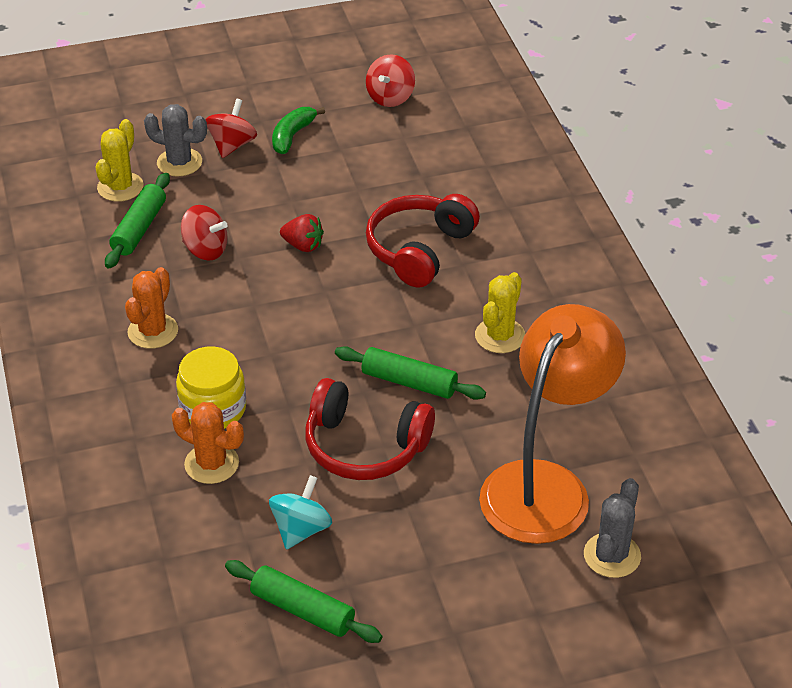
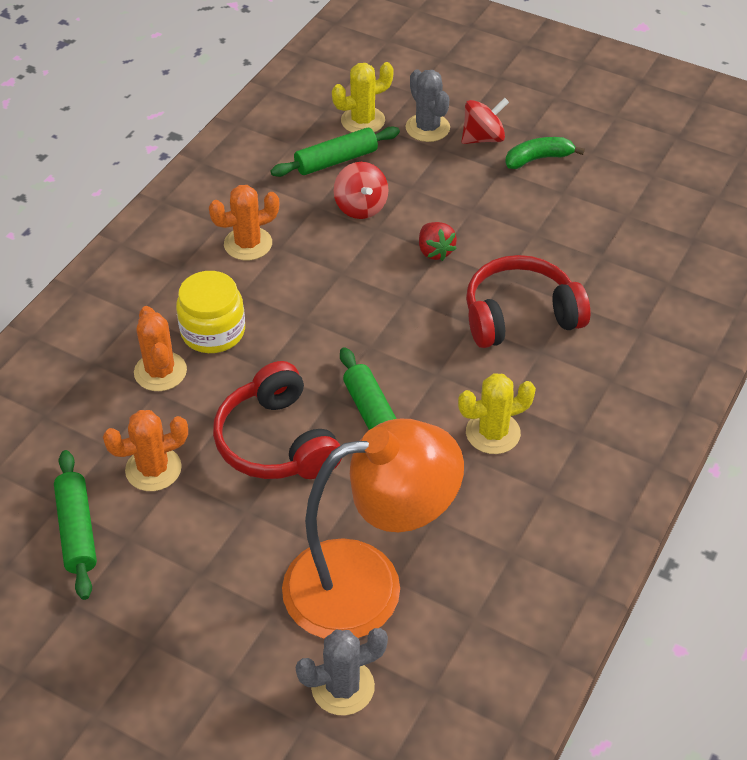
camera: 45 degrees right, 5 degrees up
turquoise spinning top [269,475,332,549] -> orange cactus [103,410,188,491]
red spinning top [366,54,415,107] -> none

